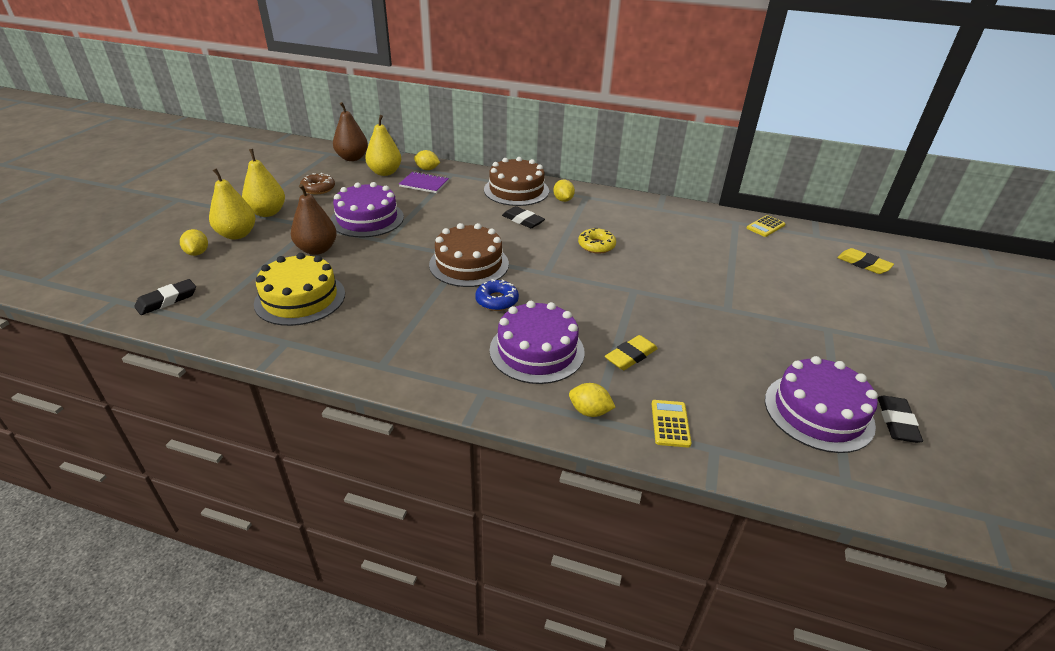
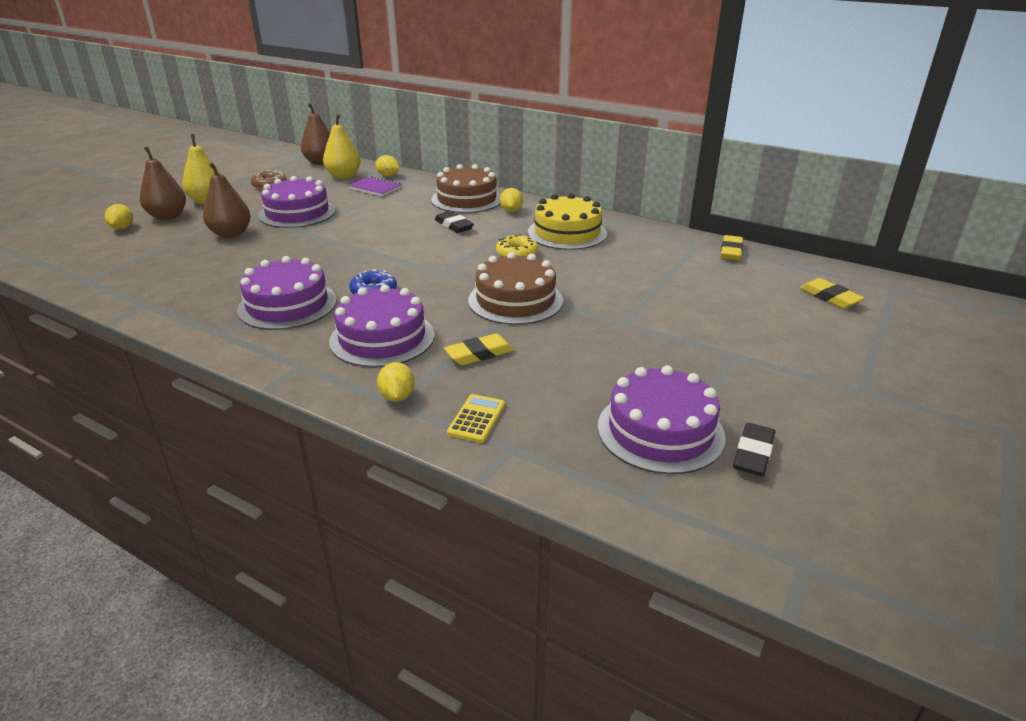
camera: 15 degrees right, 5 degrees down
black eraser [134,279,196,315] -> none
yellow pear [209,168,256,239] -> brown pear [140,147,186,220]
yellow cake [254,253,345,326] -> yellow cake moved to [528,193,607,250]
brown cake [429,223,509,287] -> brown cake moved to [468,252,563,325]
yellow lemon [569,383,615,417] -> yellow lemon turned 45 degrees clockwise [377,362,415,401]
yellow calculator [747,215,786,237] -> yellow eraser [720,235,743,260]
none -> purple cake [237,256,337,330]

